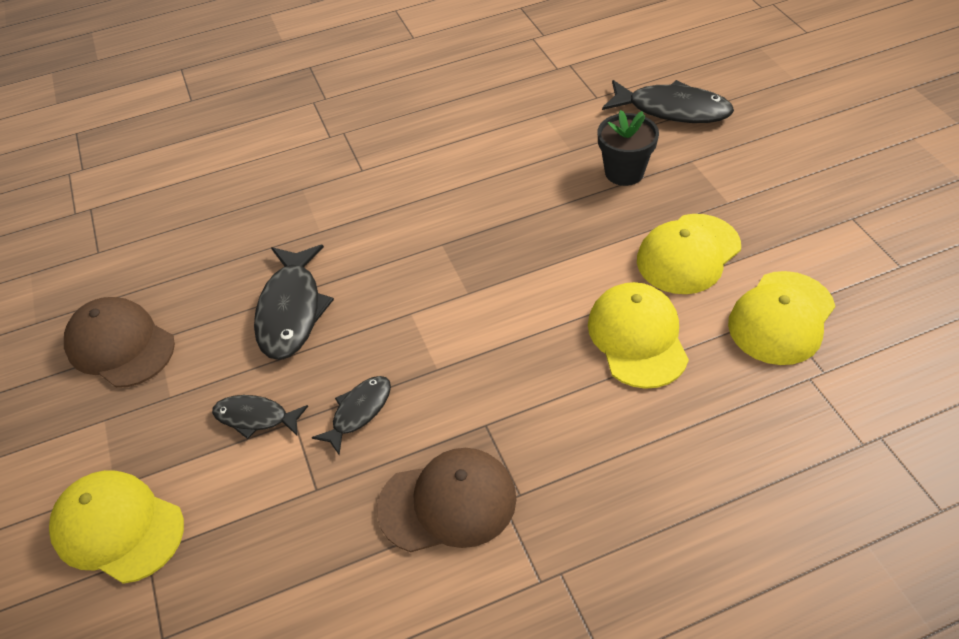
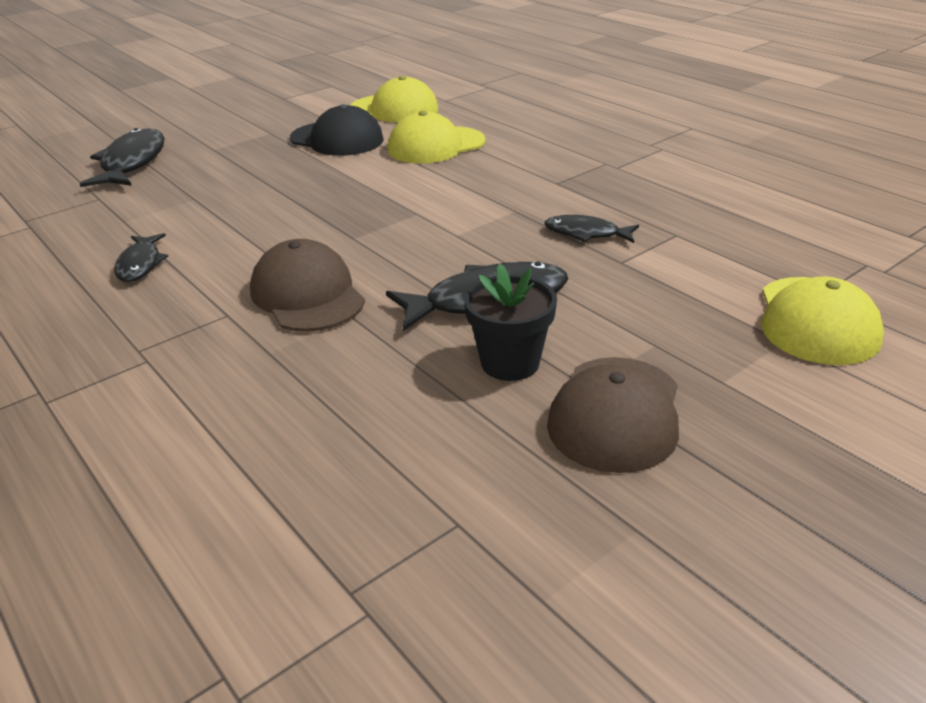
camera: 110 degrees left, 15 degrees down
black fish [212,395,308,439] -> black fish moved to [114,233,168,282]
brown cap [377,448,517,553] -> brown cap moved to [250,239,365,332]
black flower pot [598,110,659,186] -> black flower pot moved to [464,263,557,381]
yellow cap [637,214,741,294] -> black cap [290,104,384,156]

